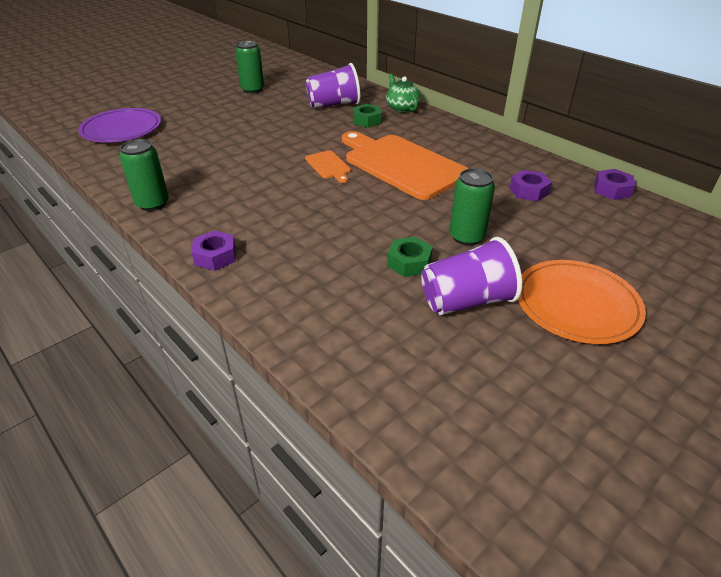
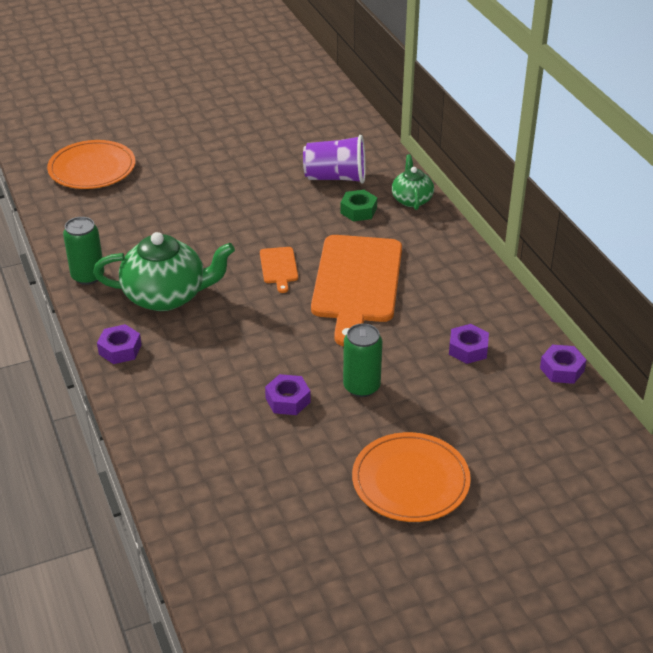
camera: 20 degrees right, 0 degrees up
purple plate [78,108,161,143] -> orange plate [47,140,135,189]
green can [235,41,264,94] -> none
orange cutting board [342,131,469,200] -> orange cutting board turned 150 degrees counterclockwise [311,235,402,346]
green nut [387,237,433,277] -> purple nut [265,374,311,415]
purple cup [421,237,522,315] -> none
none -> green teapot [93,232,235,311]

